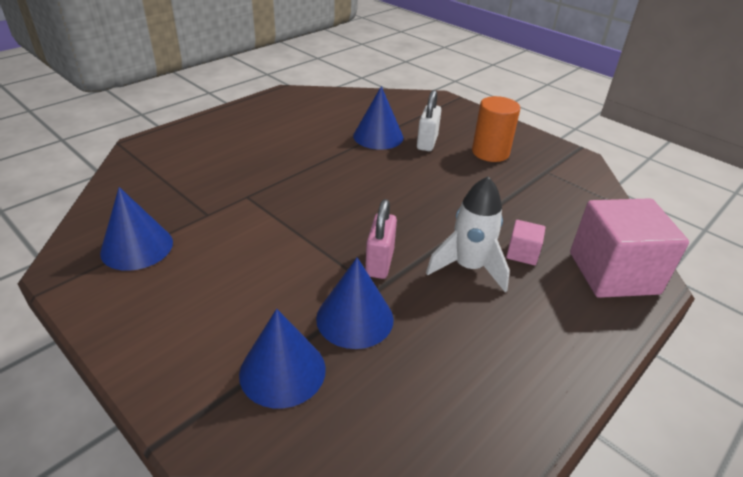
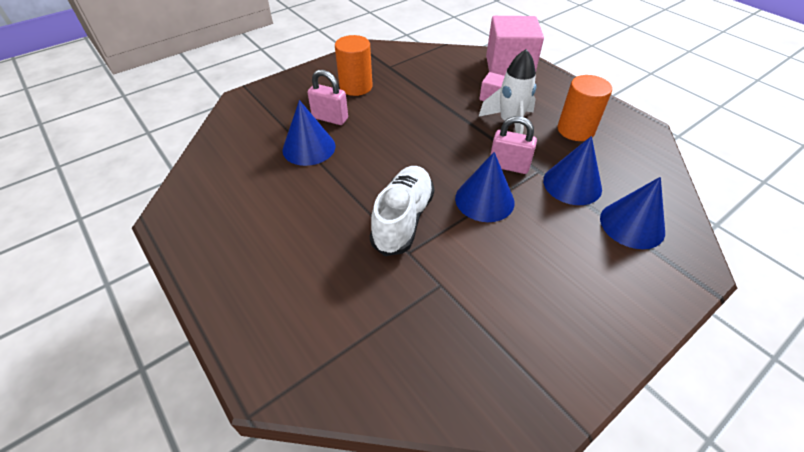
camera: 80 degrees left, 10 degrees up
blue cone [100,187,173,271] -> blue cone moved to [455,152,515,222]
white padlock [417,90,441,151] -> pink padlock [307,70,348,125]
none -> white shoe [370,166,434,256]
none -> orange cylinder [558,75,612,141]

